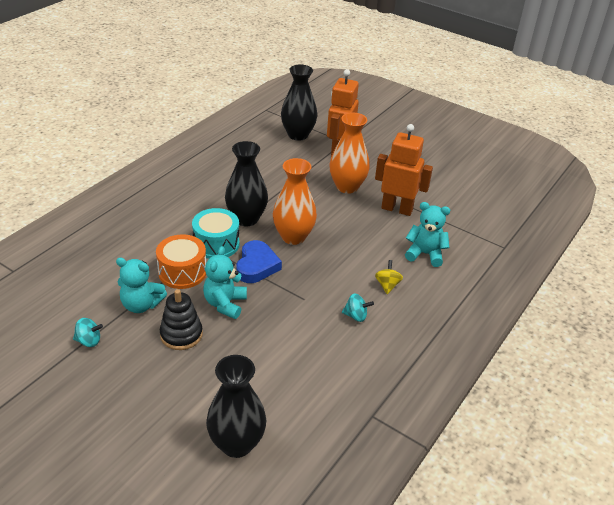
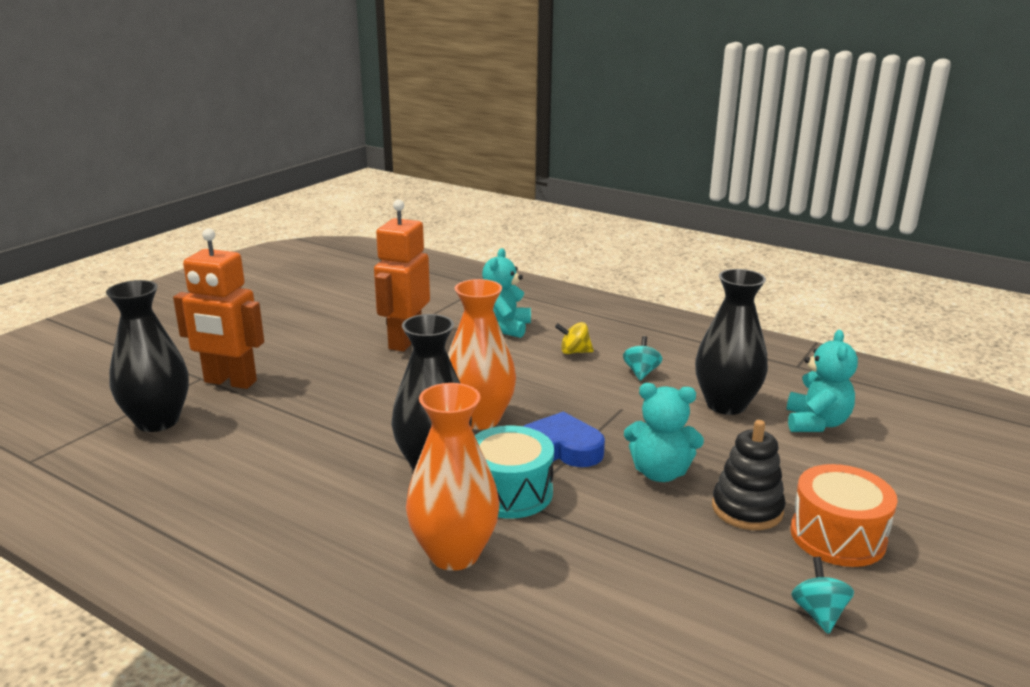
camera: 90 degrees left, 15 degrees down
turquoise teddy bear [116,258,167,313] -> turquoise teddy bear moved to [787,330,858,432]
orange drum [156,235,206,289] -> orange drum moved to [790,464,898,567]
black vase [206,355,266,458] -> black vase moved to [695,269,768,415]
orange vase [330,113,370,194] -> orange vase moved to [406,383,499,571]

